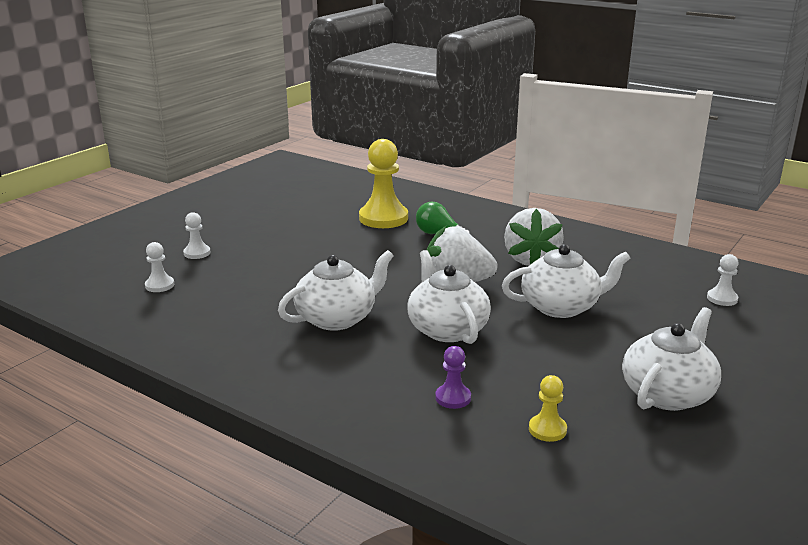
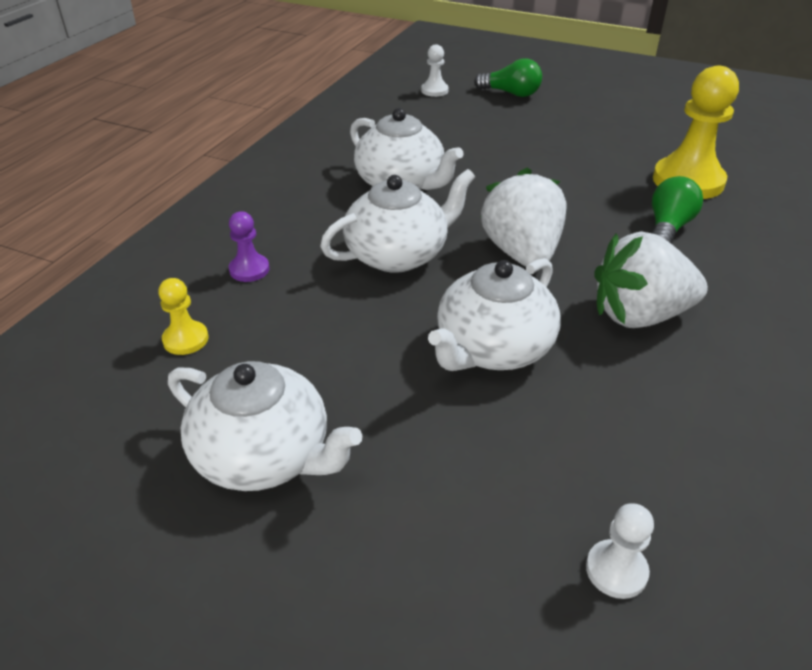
camera: 80 degrees right, 15 degrees up
white pawn [183,212,211,259] -> green light bulb [474,58,542,97]
white teapot [502,244,630,318] -> white teapot turned 60 degrees clockwise [428,258,561,371]

